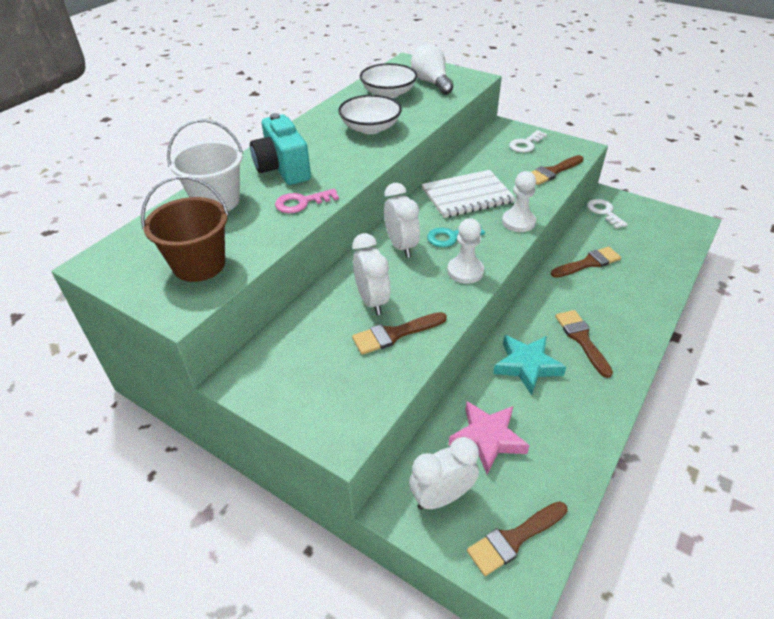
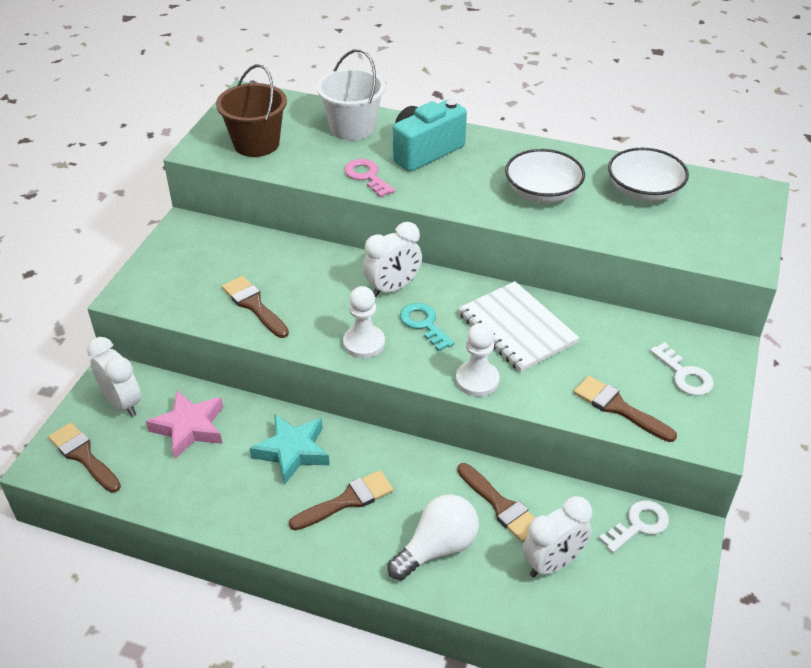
camera: 75 degrees right, 0 degrees up
white clock [353,233,391,315] -> white clock moved to [522,496,592,577]
white light bulb [411,44,453,95] -> white light bulb moved to [388,494,479,581]
white key [509,130,547,153] -> white key turned 150 degrees counterclockwise [650,343,714,396]

